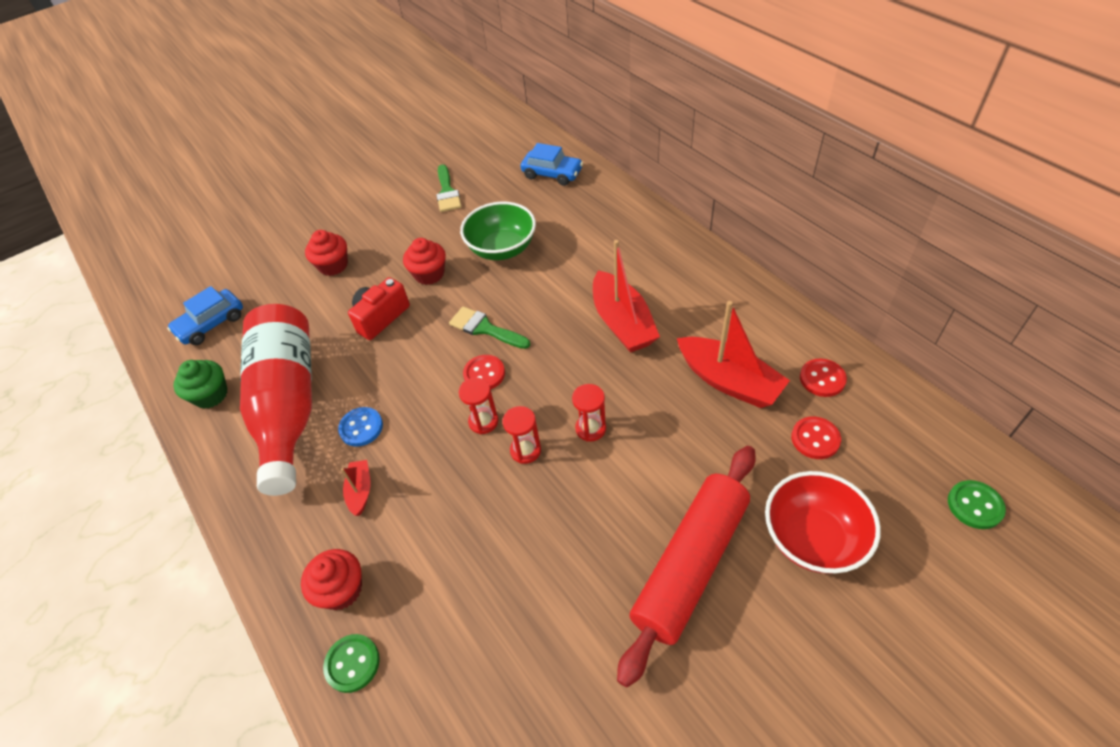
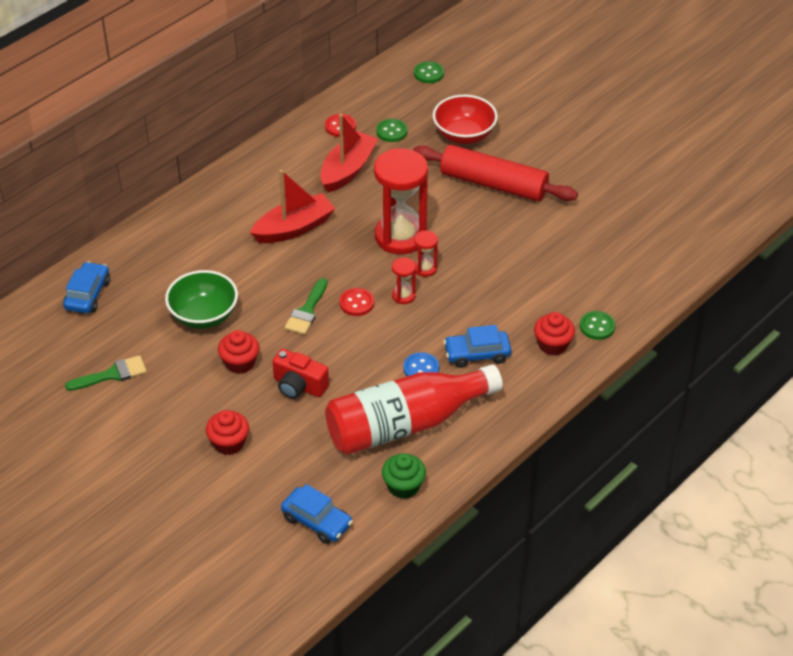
camera: 105 degrees left, 5 degrees down
red boat [341,460,371,516] -> blue car [444,325,511,368]
red hourglass [572,384,606,442] -> red hourglass [374,149,428,254], size x2.28
red button [791,416,841,459] -> green button [376,119,408,142]

